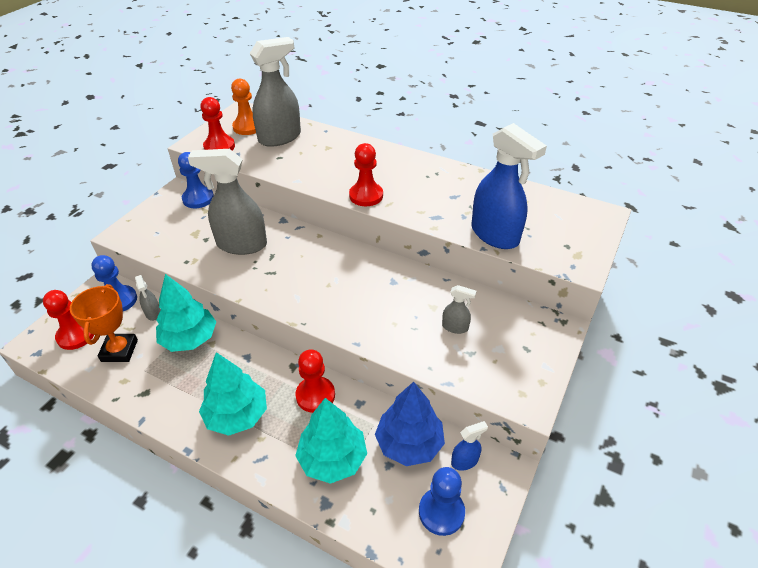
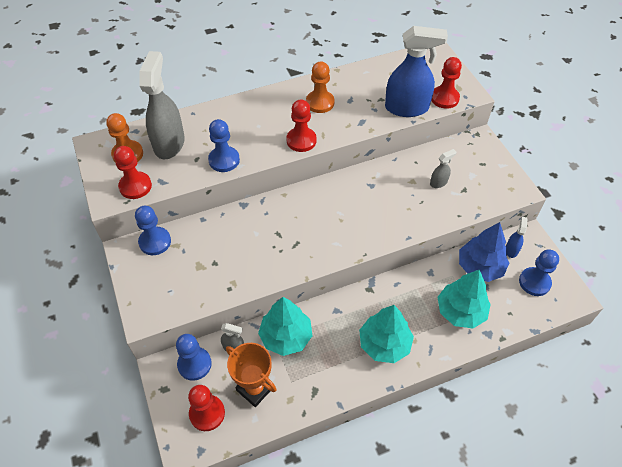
camera: 50 degrees left, 10 degrees up
grey spray bottle [188,149,267,255] -> none
red pawn [295,349,335,413] -> red pawn moved to [431,57,462,109]
none -> blue pawn [208,119,240,172]
none -> orange pawn [306,62,335,113]

